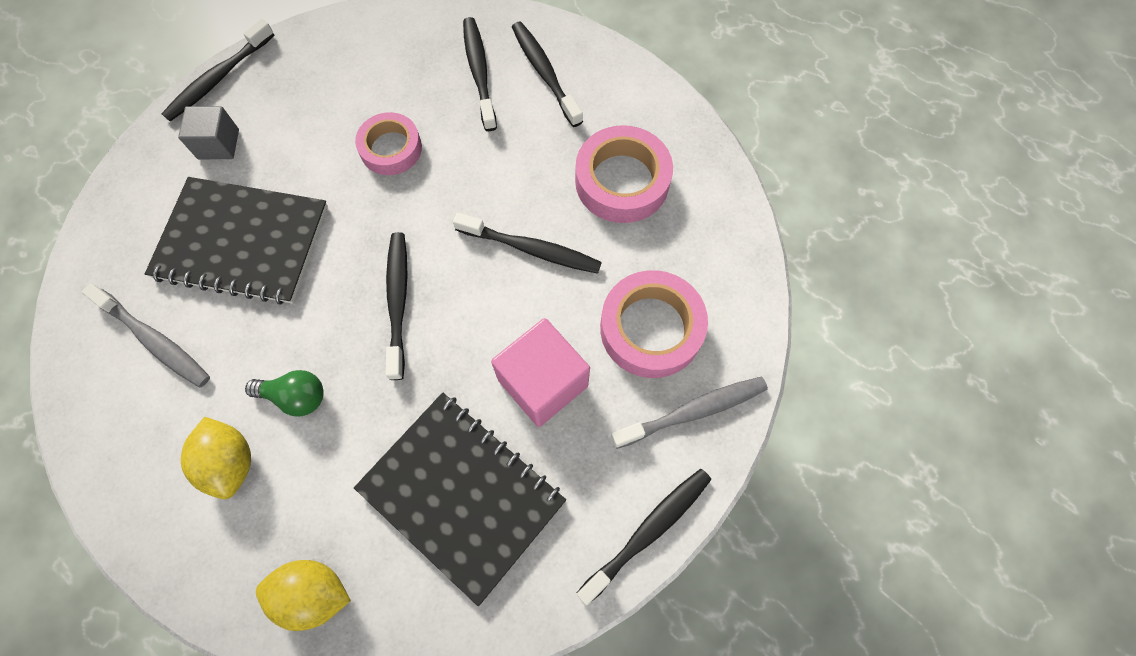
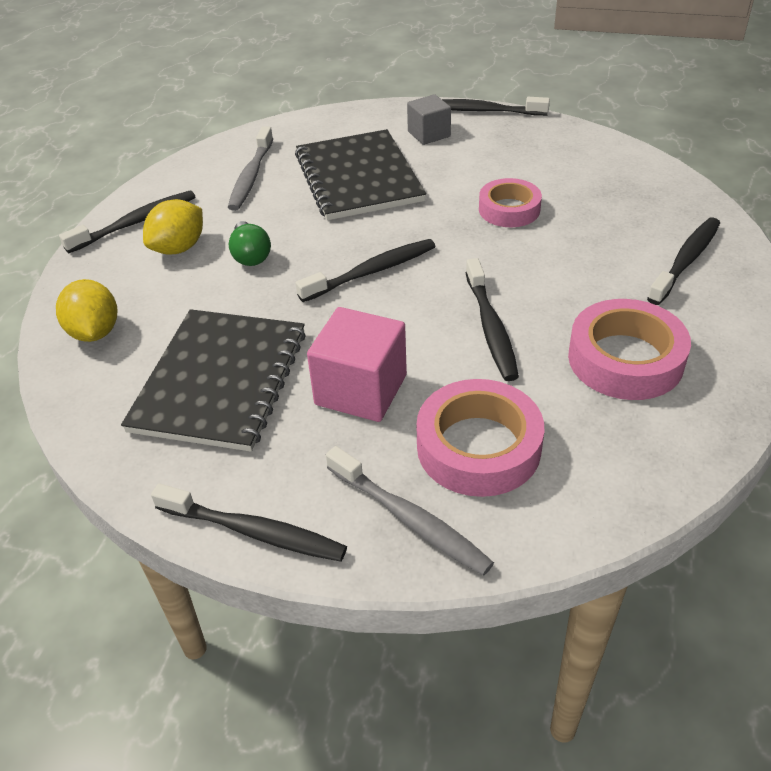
camera: 65 degrees right, 25 degrees down
black toothbrush [463,17,497,131] -> black toothbrush moved to [59,191,195,253]

